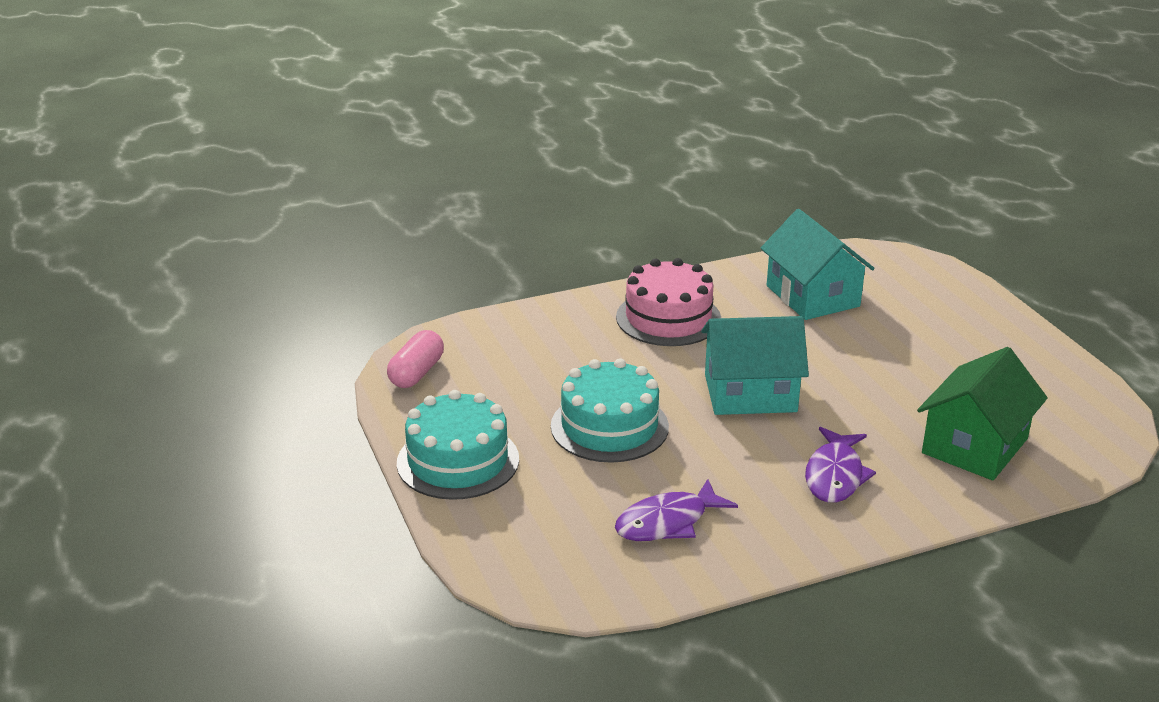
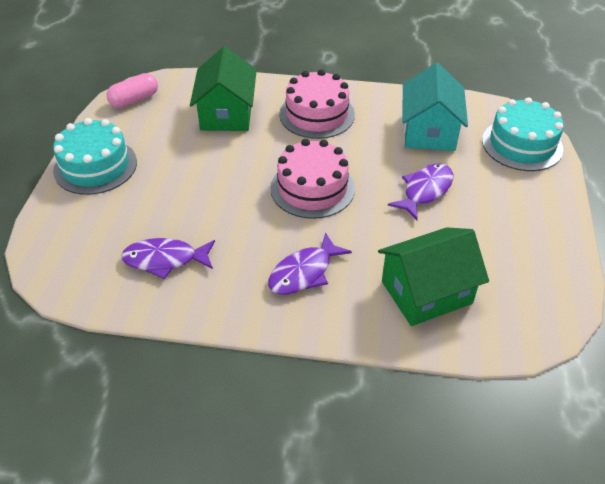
camera: 30 degrees right, 15 degrees up
turquoise cake [551,358,669,463] -> turquoise cake moved to [482,98,564,171]
turquoise house [701,316,809,415] -> pink cake [270,139,355,219]
none -> green house [190,46,257,131]
none -> purple fish [388,164,453,220]

